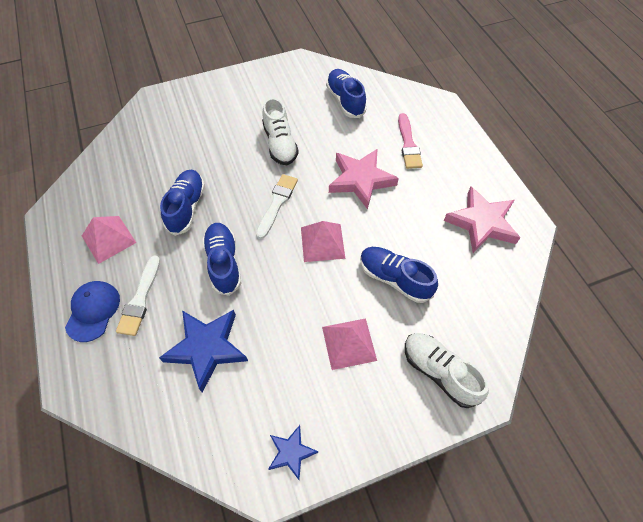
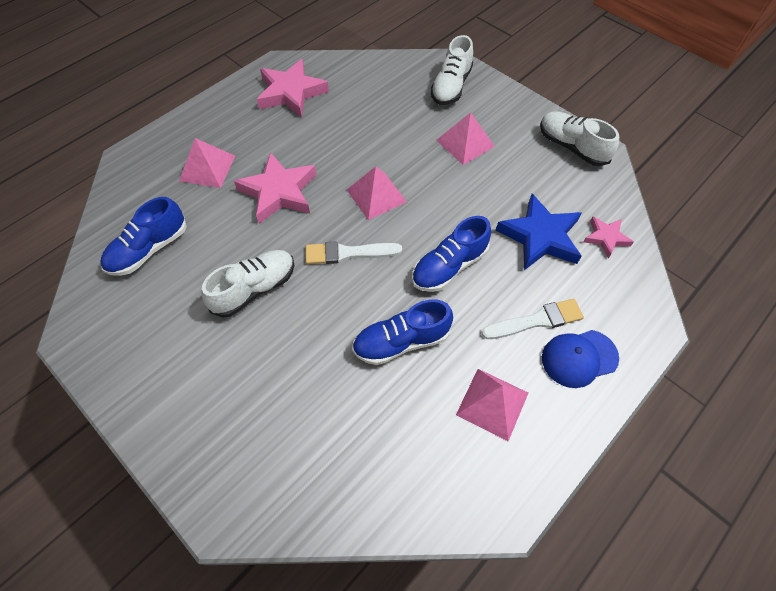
camera: 115 degrees left, 0 degrees up
blue star [268,425,318,480] -> white shoe [540,111,619,166]
blue shoe [360,247,438,303] -> none
pink brush [398,113,423,169] -> pink pyramid [179,138,235,188]
none -> pink star [583,216,634,259]

